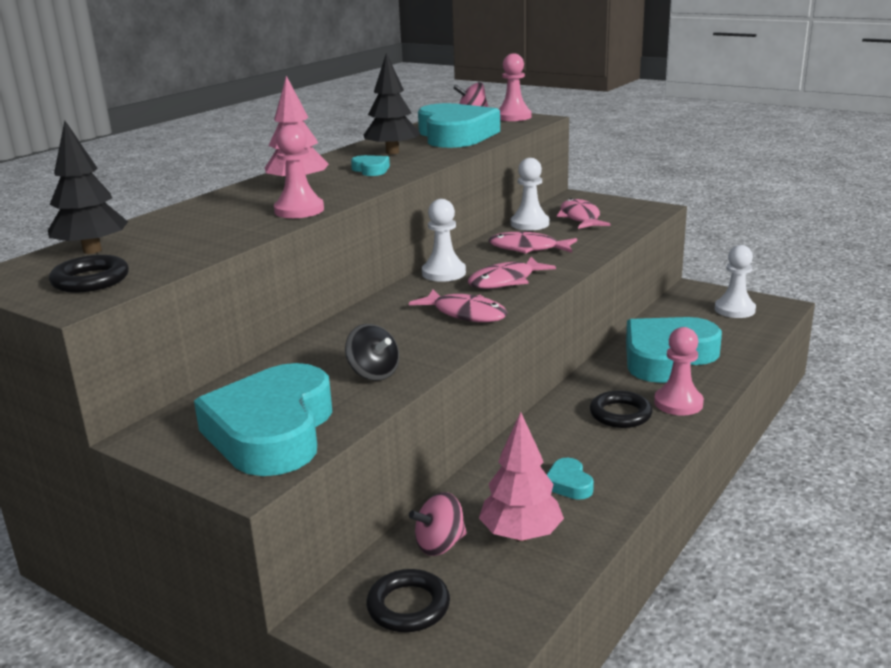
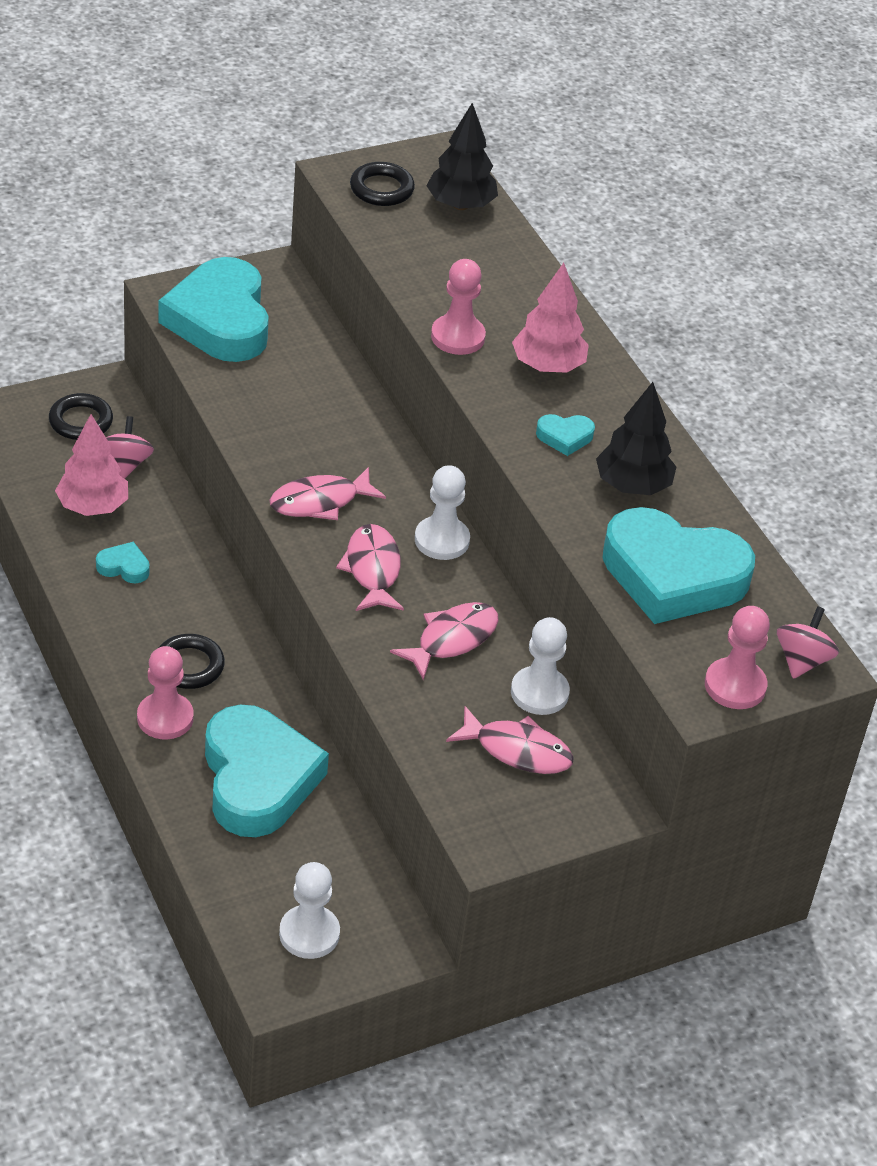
camera: 115 degrees right, 20 degrees up
turquoise heart [194,363,332,476] -> turquoise heart turned 135 degrees counterclockwise [158,257,269,362]
black spinning top [345,324,399,381] -> none

